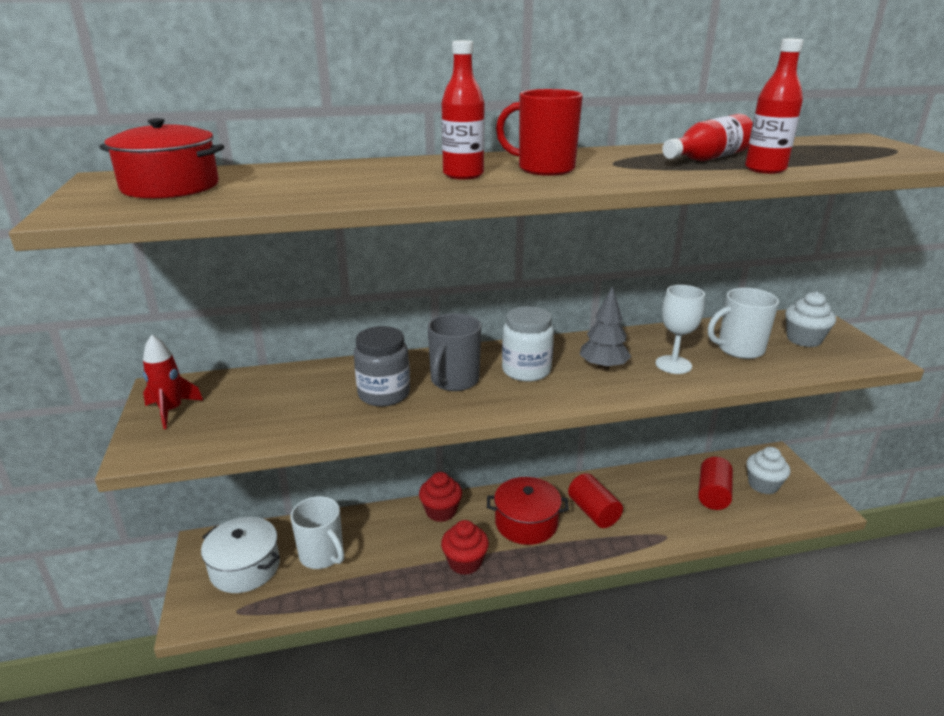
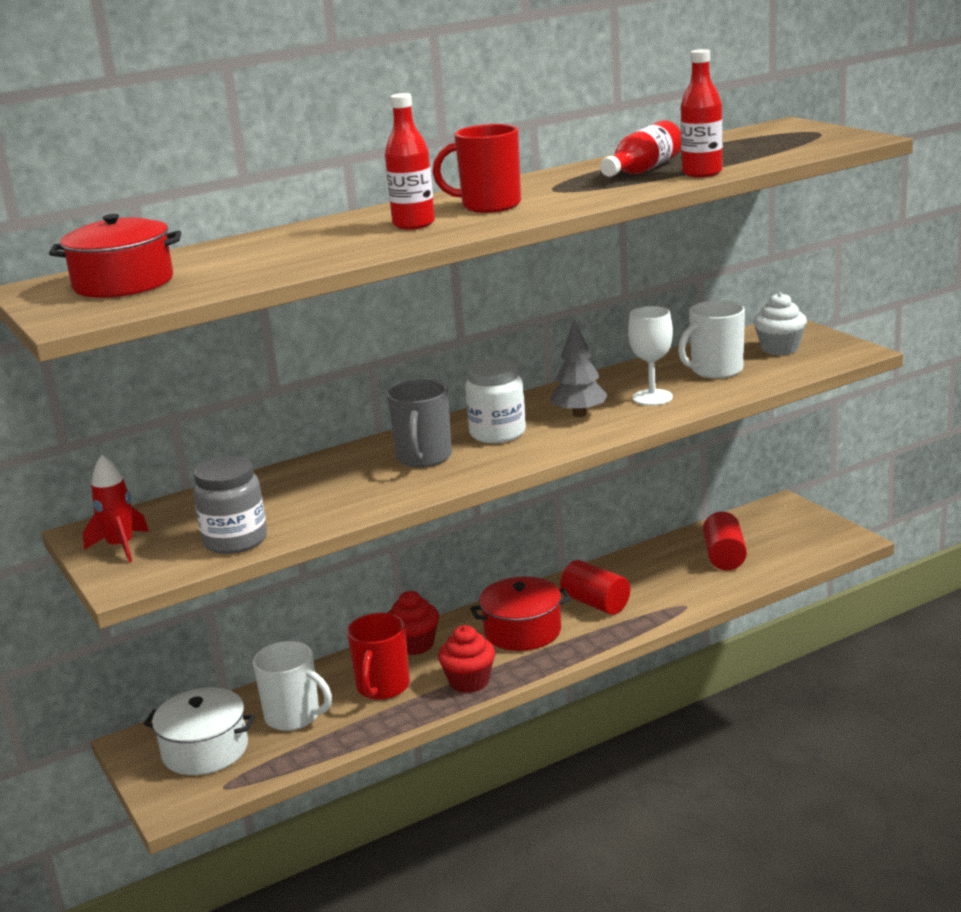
camera: 15 degrees left, 5 degrees down
grey jar [354,326,410,407] -> grey jar moved to [193,456,267,554]
white cupcake [746,447,790,494] -> none
none -> red mug [347,613,410,700]

